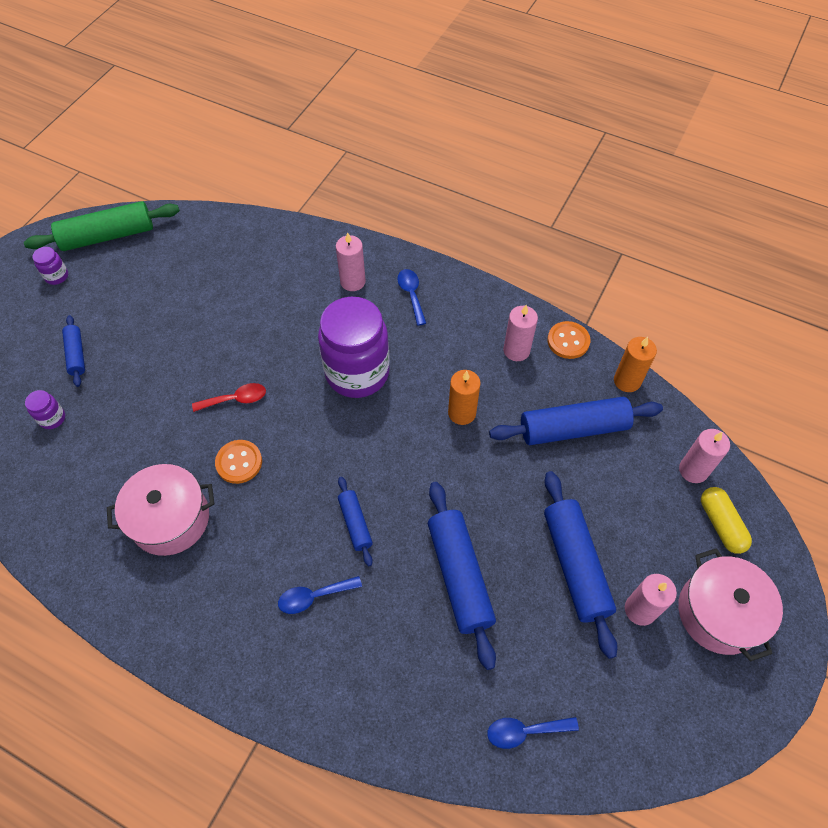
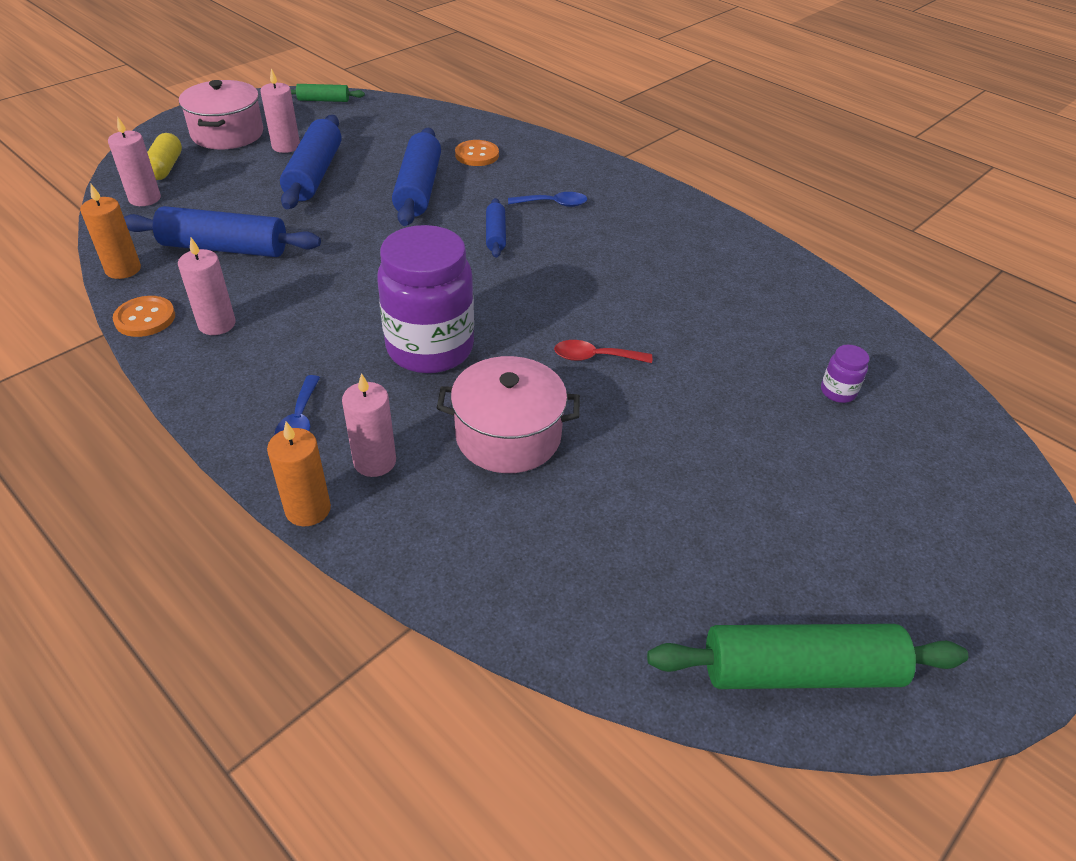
camera: 165 degrees left, 15 degrees down
purple jar [32,247,68,285] -> none
blue rolling pin [62,315,85,387] -> none
pink pot [107,464,214,556] -> pink pot moved to [437,356,580,473]
orange button [215,440,262,484] -> orange button moved to [455,140,499,166]
orange candle [448,370,481,425] -> orange candle moved to [267,422,331,526]
blue spoon [487,717,579,749] -> none
none -> green rolling pin [291,84,365,102]

